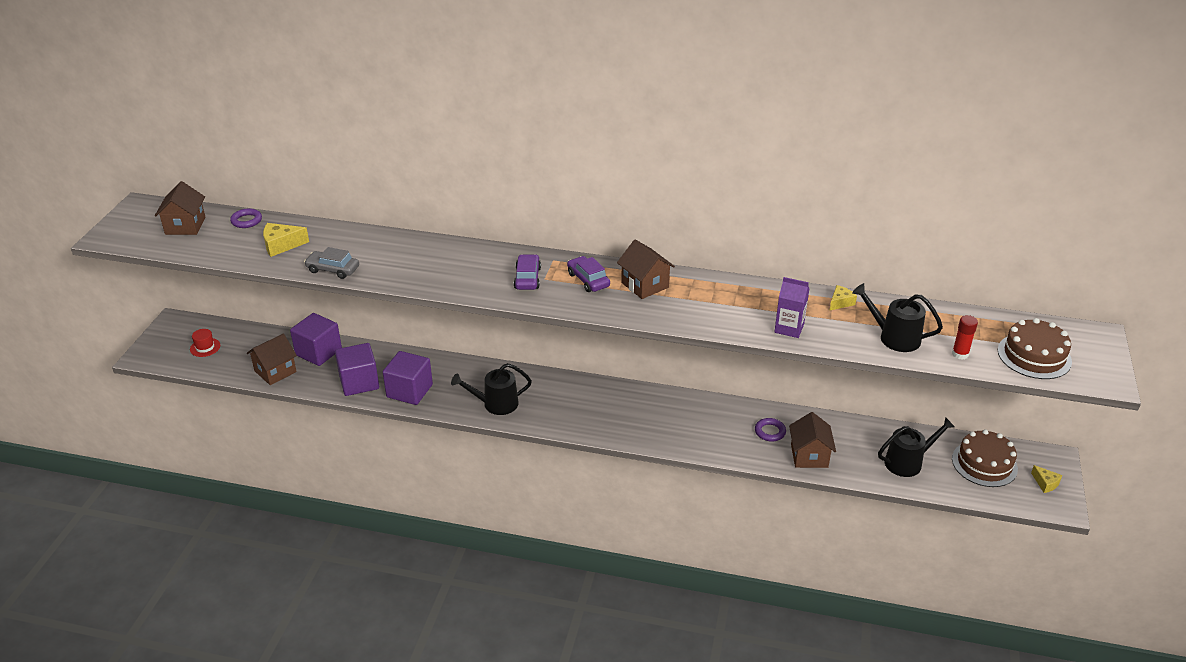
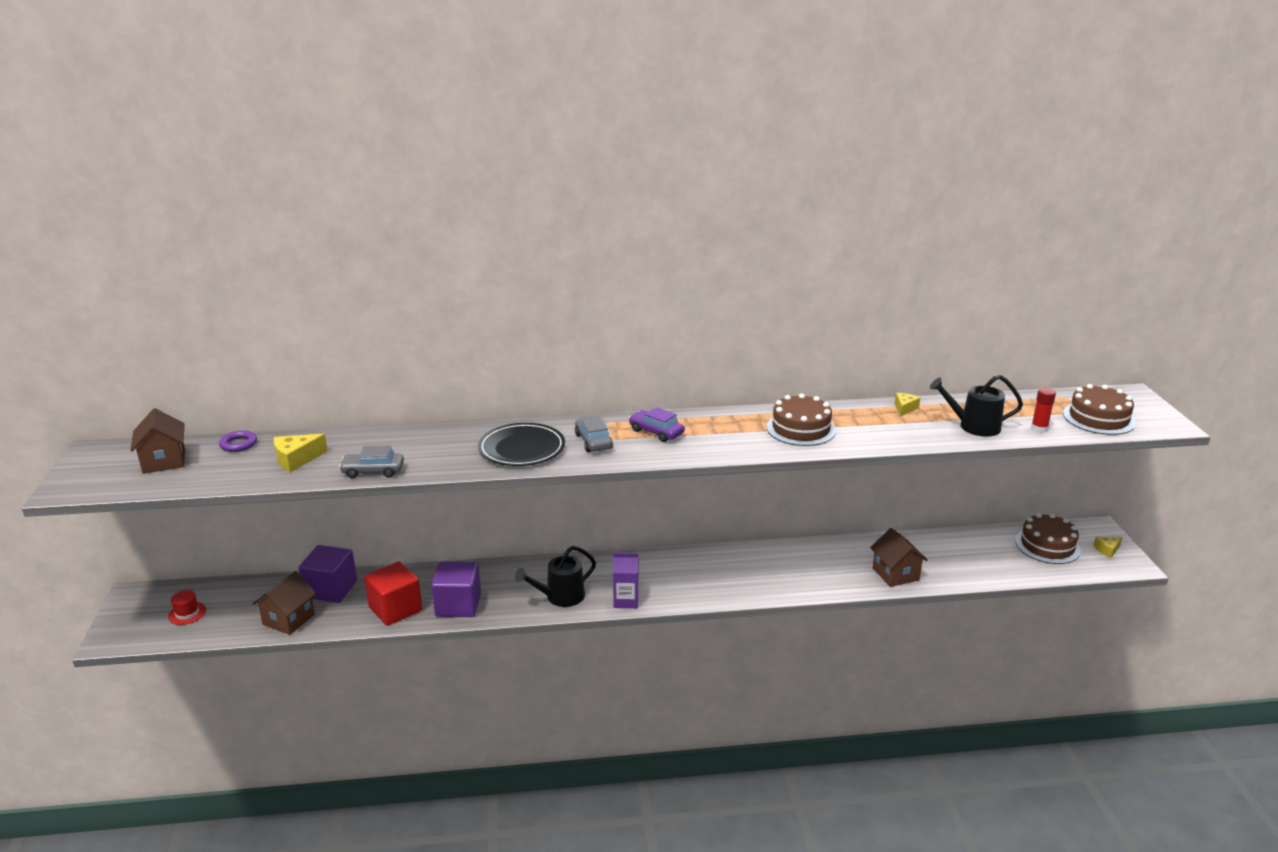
camera: 20 degrees left, 10 degrees down
purple cube [335,343,379,396] -> red cube [364,561,422,626]
purple car [514,254,541,290] -> grey car [575,417,613,452]
brown house [617,240,675,299] -> none
purple ring [755,418,786,442] -> none
purple carton [774,277,809,338] -> purple carton moved to [613,553,639,608]
black watering can [878,417,955,477] -> none
yellow cheese [1031,465,1062,493] -> yellow cheese turned 120 degrees clockwise [1093,537,1123,558]
none -> black plate [478,423,565,466]
none -> brown cake [766,394,836,446]

